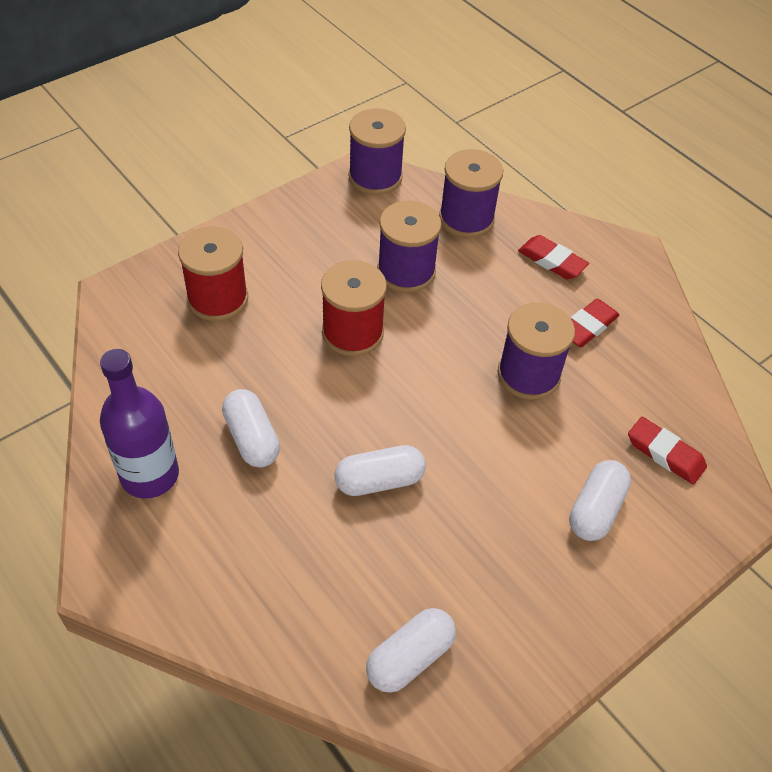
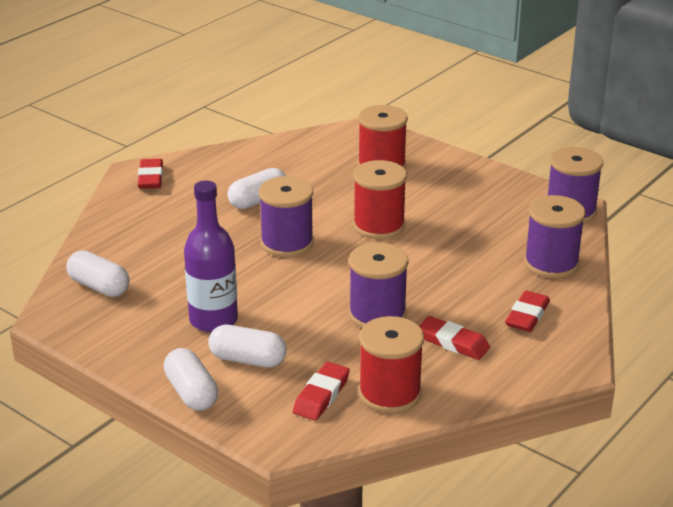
camera: 80 degrees right, 20 degrees down
purple bottle [100,349,179,499] -> purple bottle moved to [184,181,238,332]
white capsule [335,445,426,496] -> white capsule moved to [164,348,218,411]
purple spool [377,201,442,293] -> purple spool moved to [259,176,314,257]
none -> red eraser [138,159,163,189]
none -> red spool [359,316,424,413]

